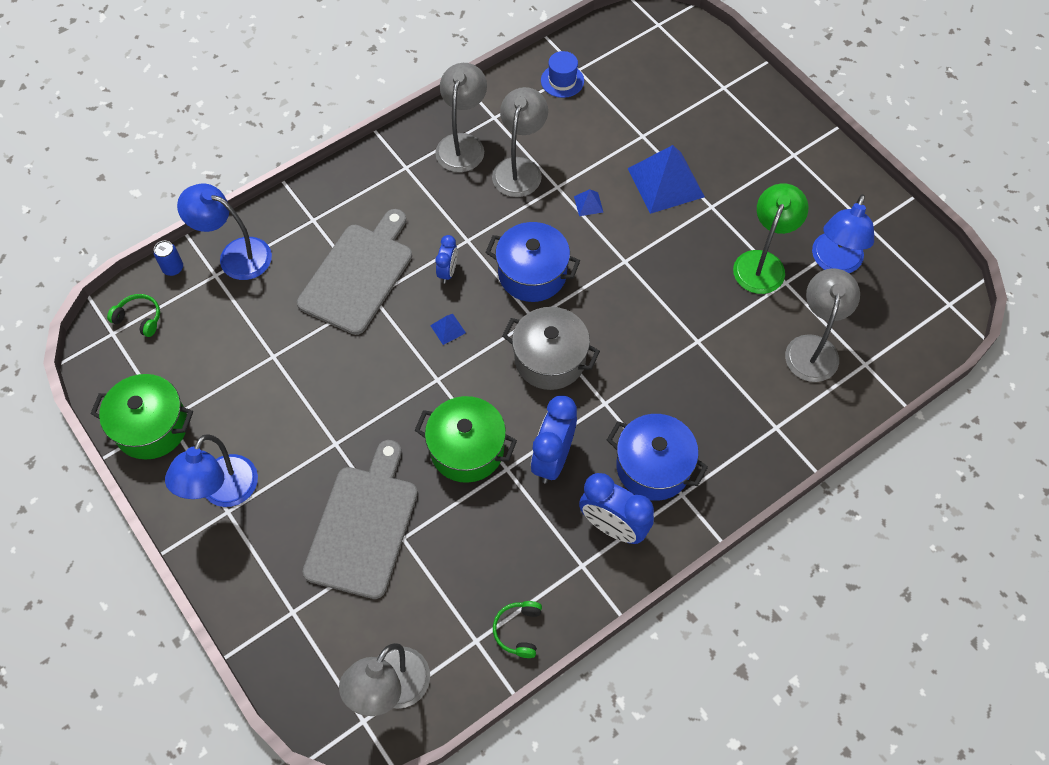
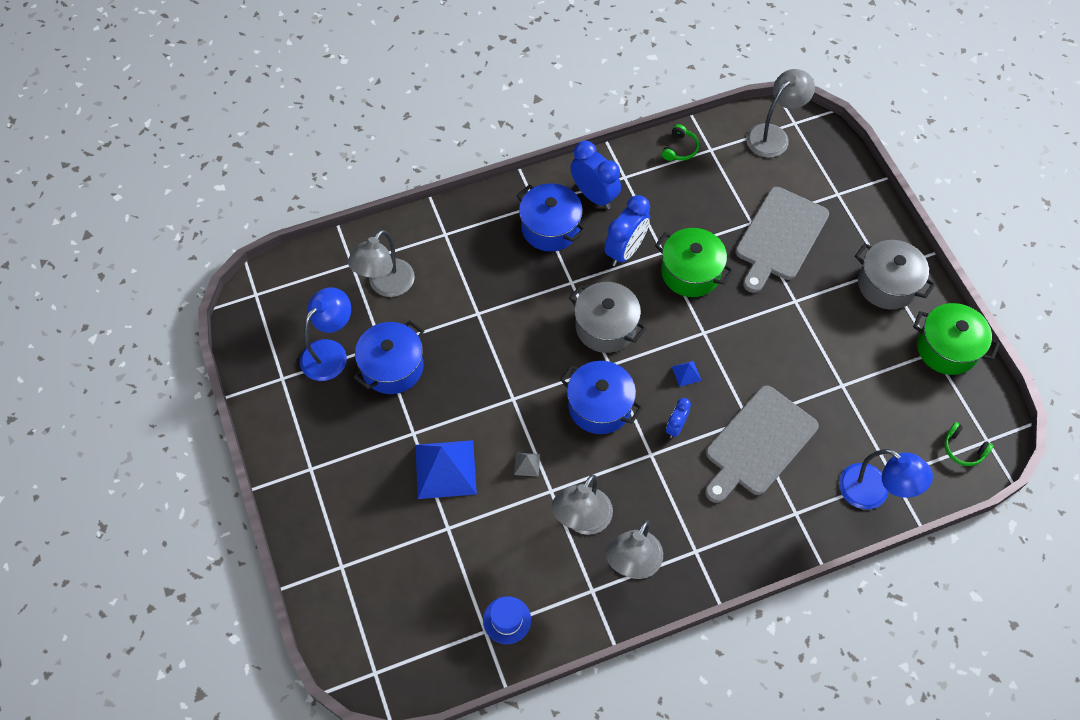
camera: 165 degrees left, 0 degrees up
blue can [154,241,183,276] -> none
blue lamp [165,434,258,507] -> grey pot [855,240,935,310]
blue pyramid [574,189,603,216] -> grey pyramid [514,452,540,477]
green lamp [733,183,808,294] -> blue pot [354,320,424,394]

